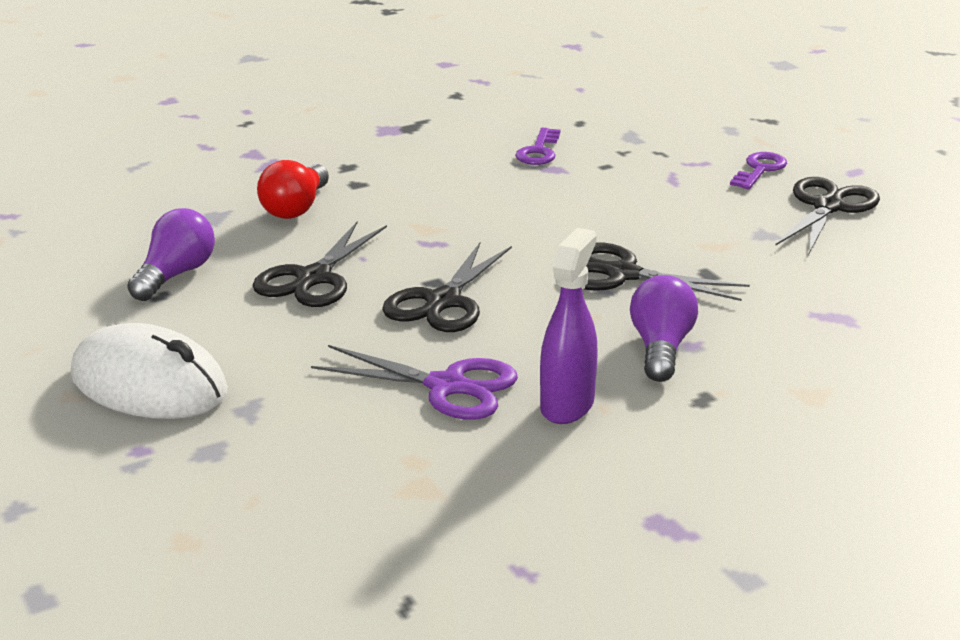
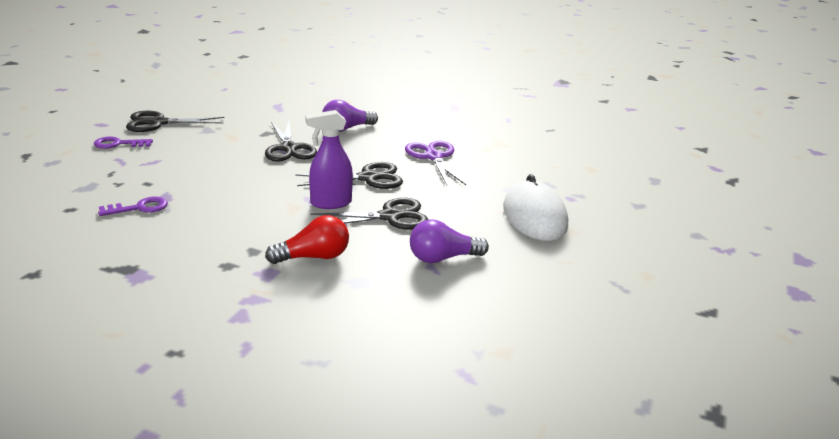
camera: 130 degrees left, 0 degrees up
purple spray bottle [540,228,598,424] -> purple spray bottle moved to [305,110,353,209]

